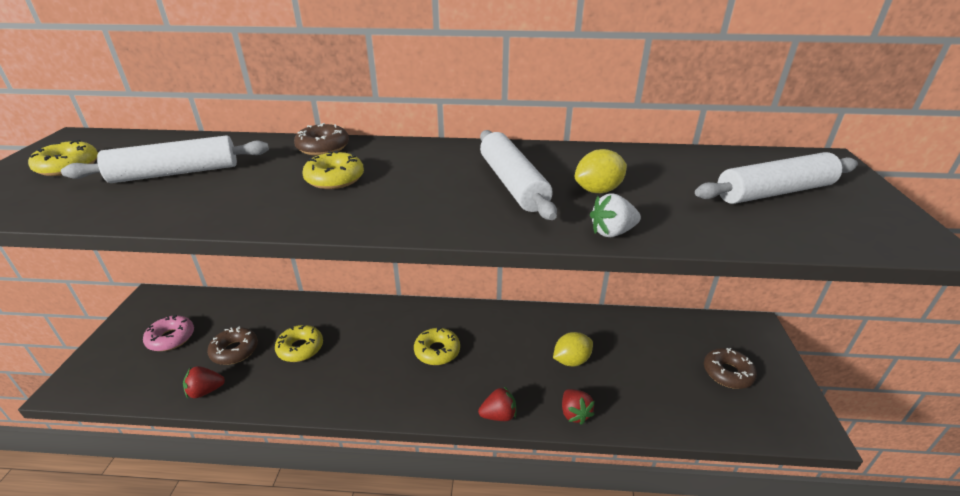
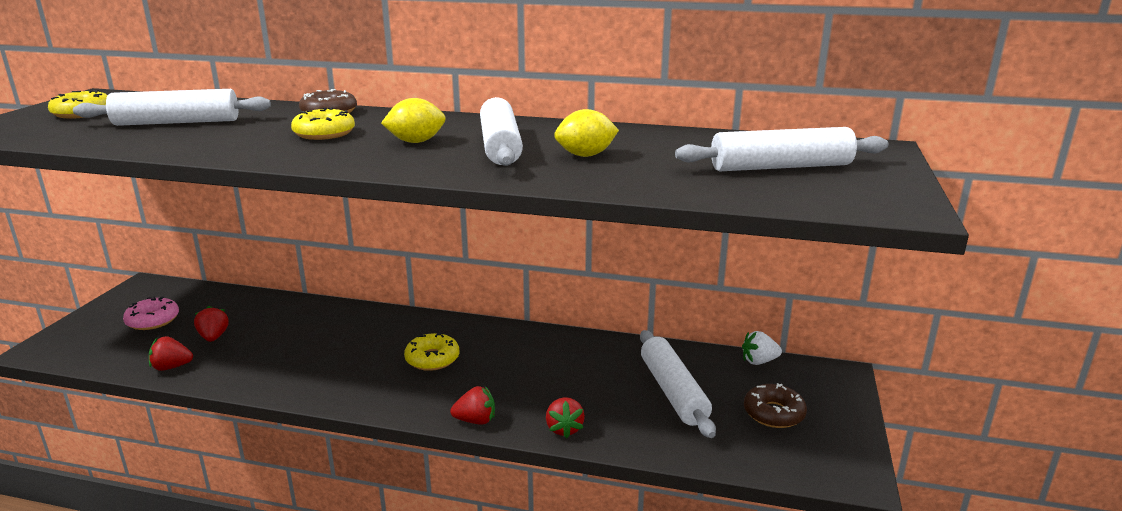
camera: 10 degrees right, 10 degrees down
brown donut [207,327,258,365] -> red strawberry [194,306,229,342]
yellow donut [275,325,323,362] -> none
yellow lemon [553,332,593,366] -> yellow lemon moved to [381,98,446,143]
white strawberry [590,194,641,237] -> white strawberry moved to [742,331,782,365]
none -> white rolling pin [640,330,716,438]

